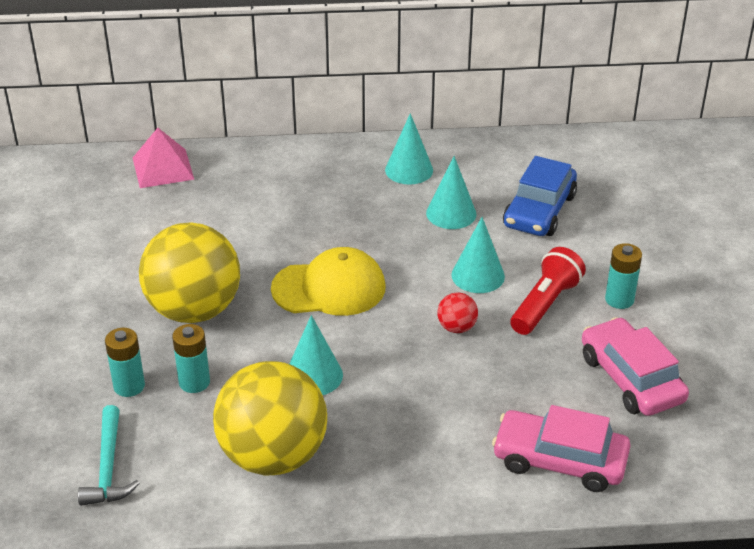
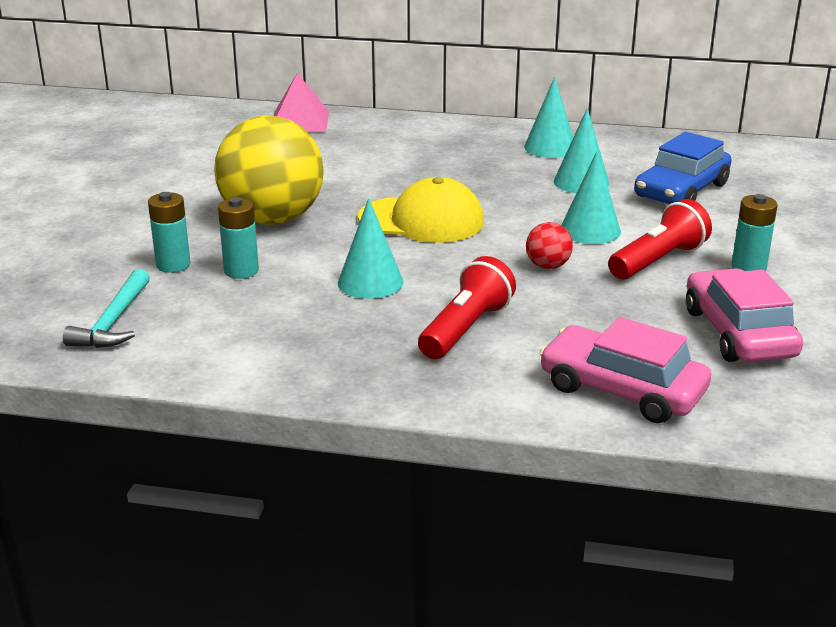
camera: 15 degrees right, 10 degrees down
yellow ball [213,361,327,475] -> none
none -> red flashlight [418,256,516,359]

